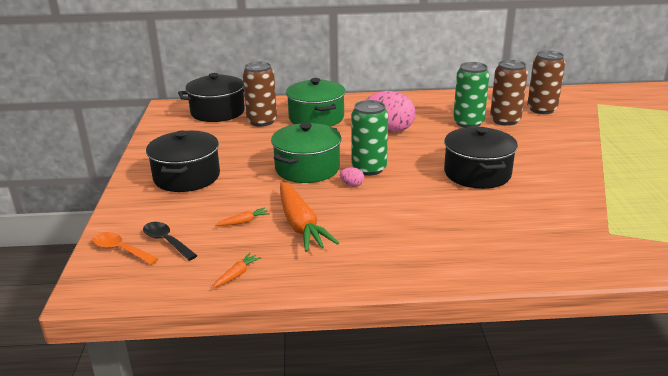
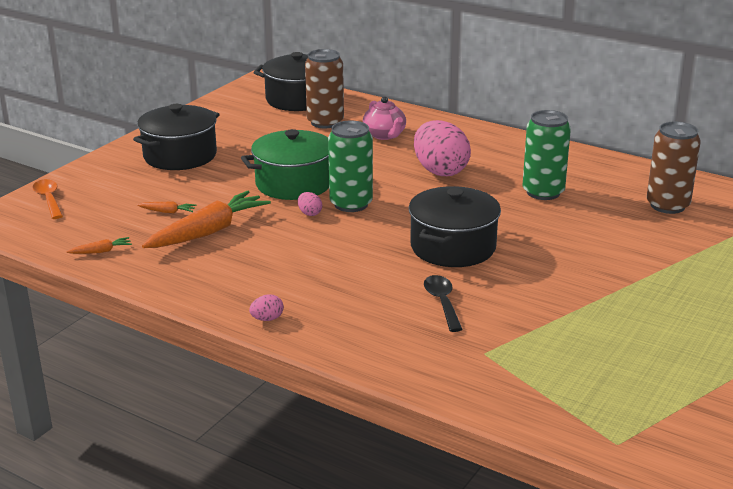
camera: 35 degrees right, 0 degrees up
black spoon [143,222,198,261] -> black spoon moved to [424,275,463,332]
orange carrot [280,182,339,252] -> orange carrot turned 150 degrees counterclockwise [142,191,271,248]
green pot [286,78,346,127] -> pink teapot [363,97,406,140]
brown can [490,60,528,126] -> none
none -> pink egg [249,294,284,321]

